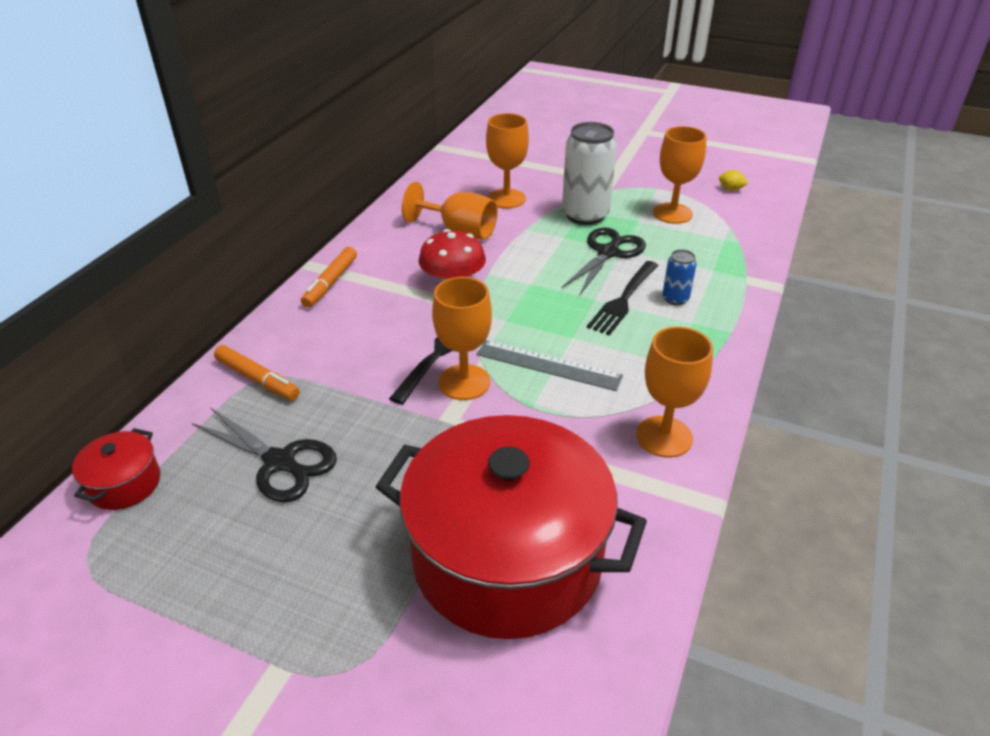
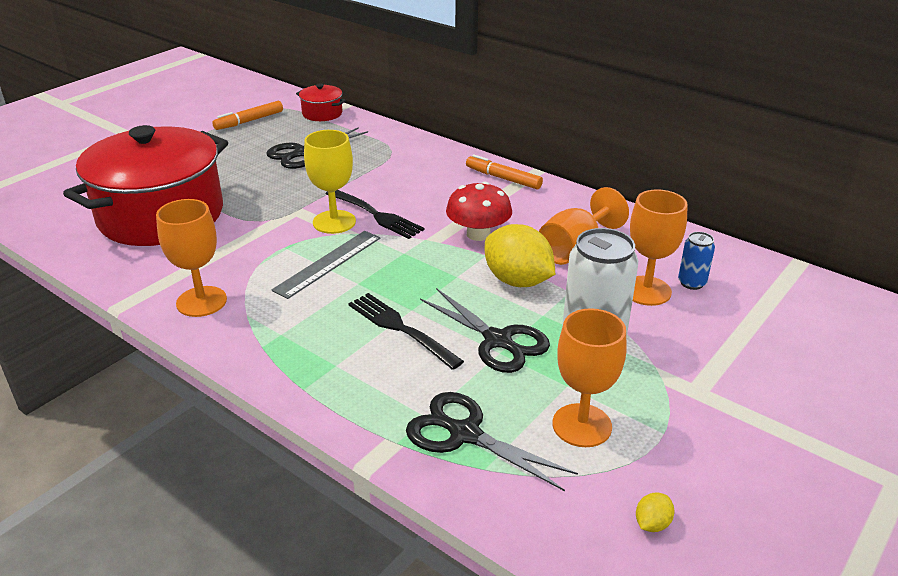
camera: 105 degrees right, 5 degrees down
orange marker [214,345,300,400] -> orange marker moved to [212,101,283,130]
orange goblet [432,277,492,400] -> yellow goblet [304,130,356,234]
blue can [662,249,697,305] -> blue can moved to [678,232,715,290]
none -> black scissors [406,392,578,491]
none -> yellow lemon [485,224,555,287]

